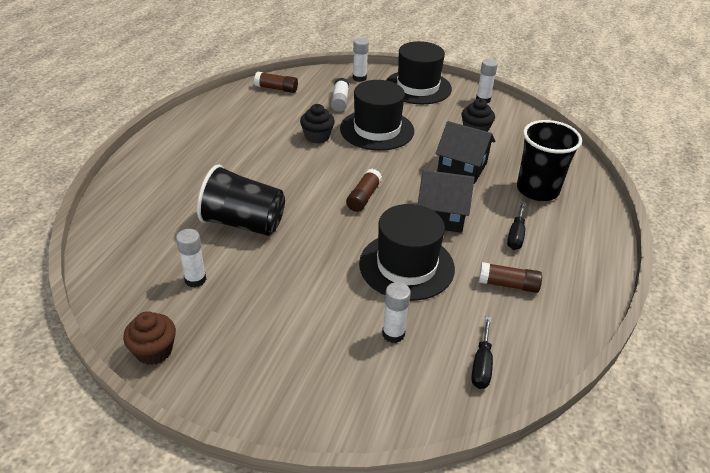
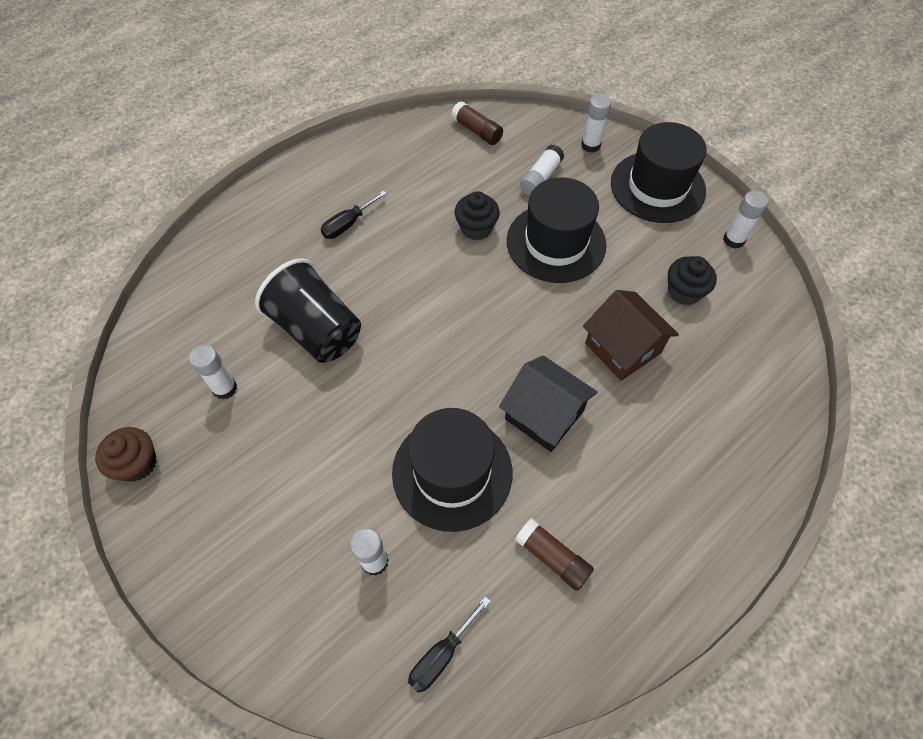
camera: 30 degrees right, 20 degrees up
brown glue stick [346,169,382,212] -> none
black house [436,121,495,184] -> brown house [583,290,679,381]
black screwdriver [507,201,526,250] -> black screwdriver moved to [321,190,387,239]
black cup [517,120,582,201] -> none

